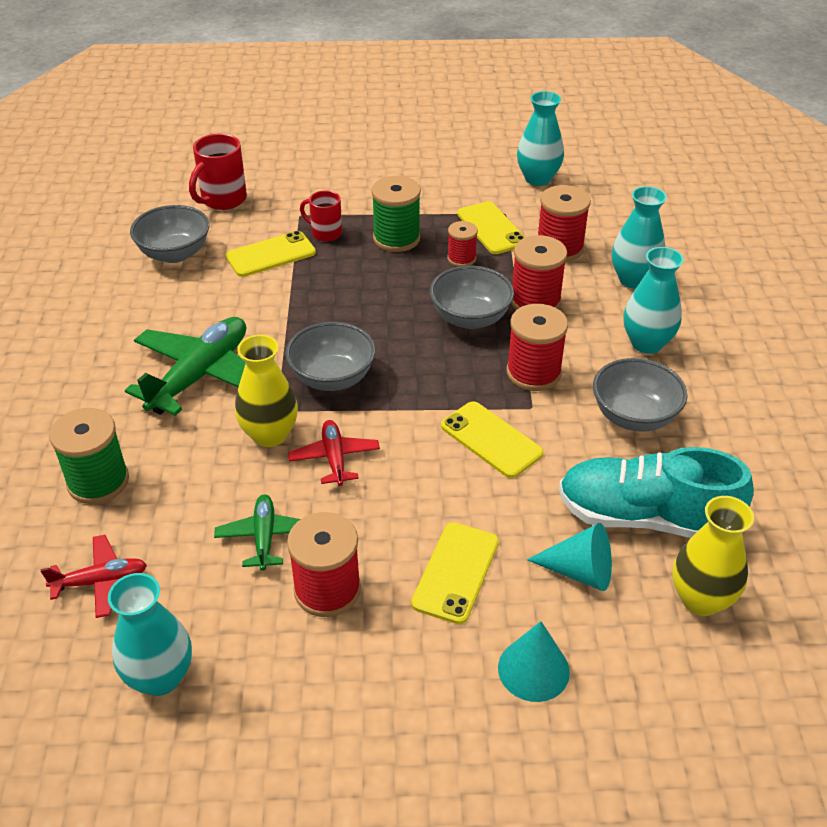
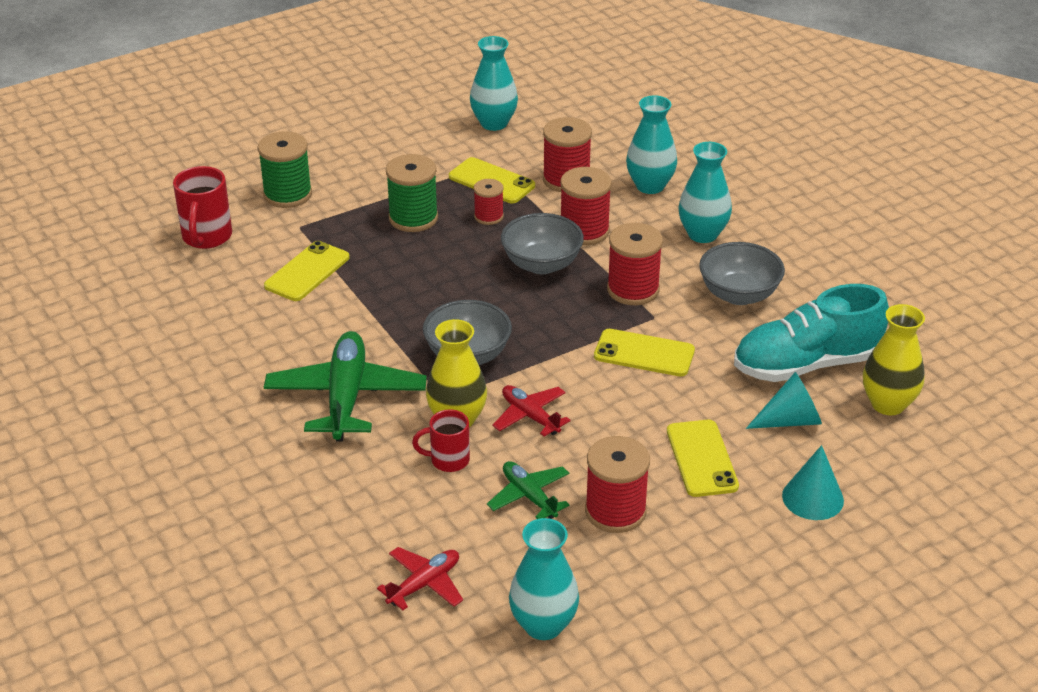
camera: 30 degrees left, 5 degrees down
green spool [49,408,129,504] -> green spool moved to [258,131,312,208]
grey bowl [130,205,209,263] -> none
red mug [300,191,342,242] -> red mug moved to [412,409,470,472]

